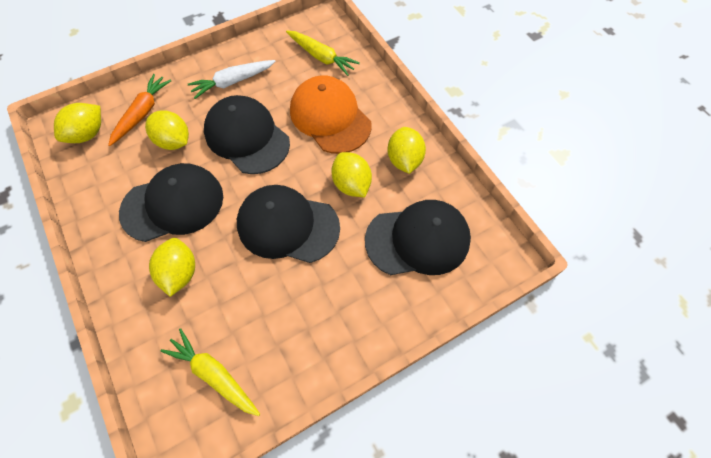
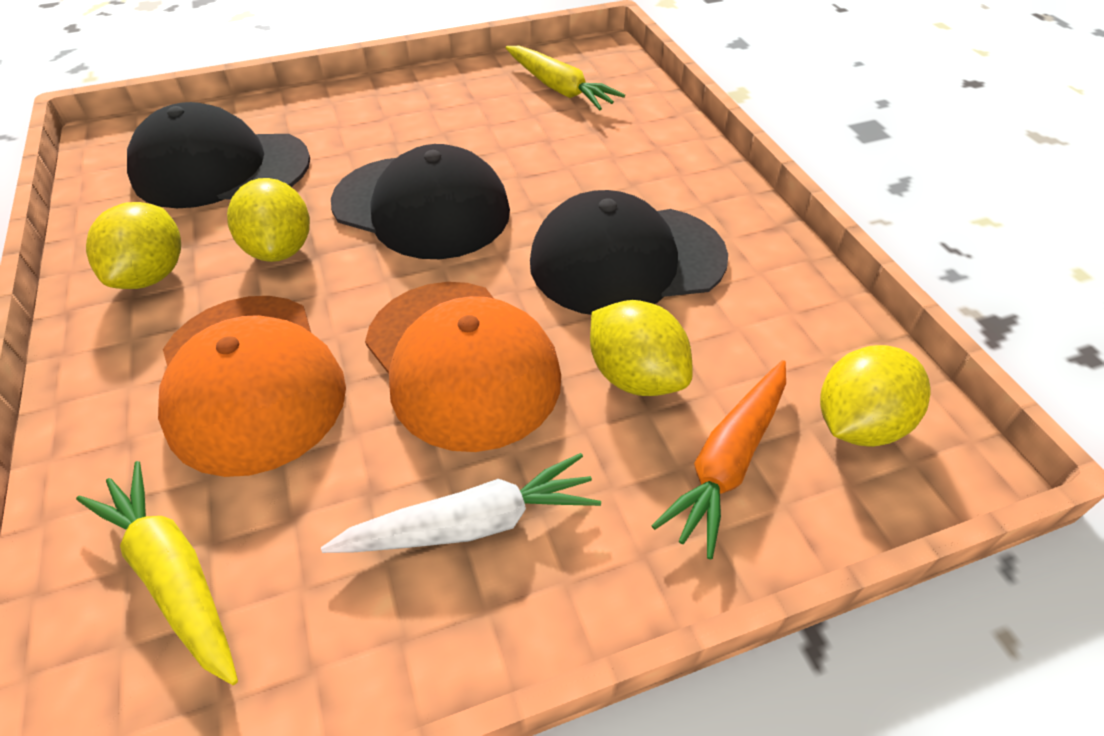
camera: 170 degrees left, 15 degrees down
yellow lemon [149,238,195,297] -> none
black cap [204,95,290,174] -> orange cap [365,282,561,452]

